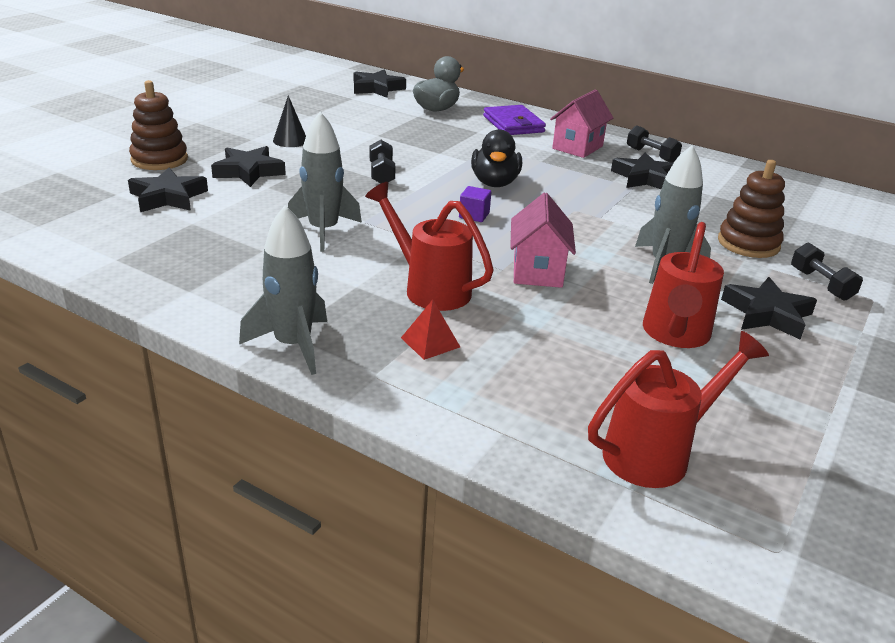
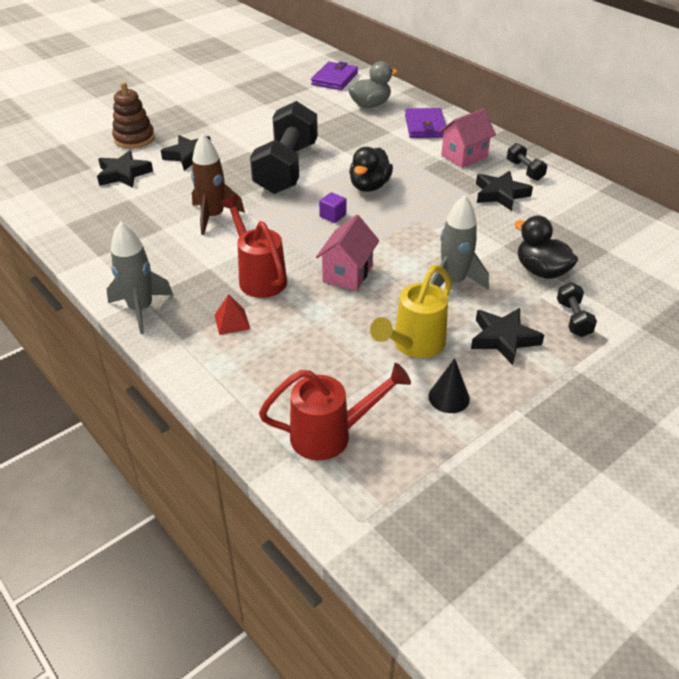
camera: 20 degrees right, 10 degrees up
black cone [273,96,306,147] -> black cone moved to [428,358,470,413]
grey rocket [288,112,362,252] -> brown rocket [191,133,245,235]
black star [354,69,406,98] -> purple wallet [311,61,358,90]
black dumbbell [370,140,395,183] -> black dumbbell [250,101,318,194], size x2.37
red watering can [643,222,724,348] -> yellow watering can [370,265,452,358]
brown stacking toy [718,160,785,258] -> black duck [514,216,578,279]

